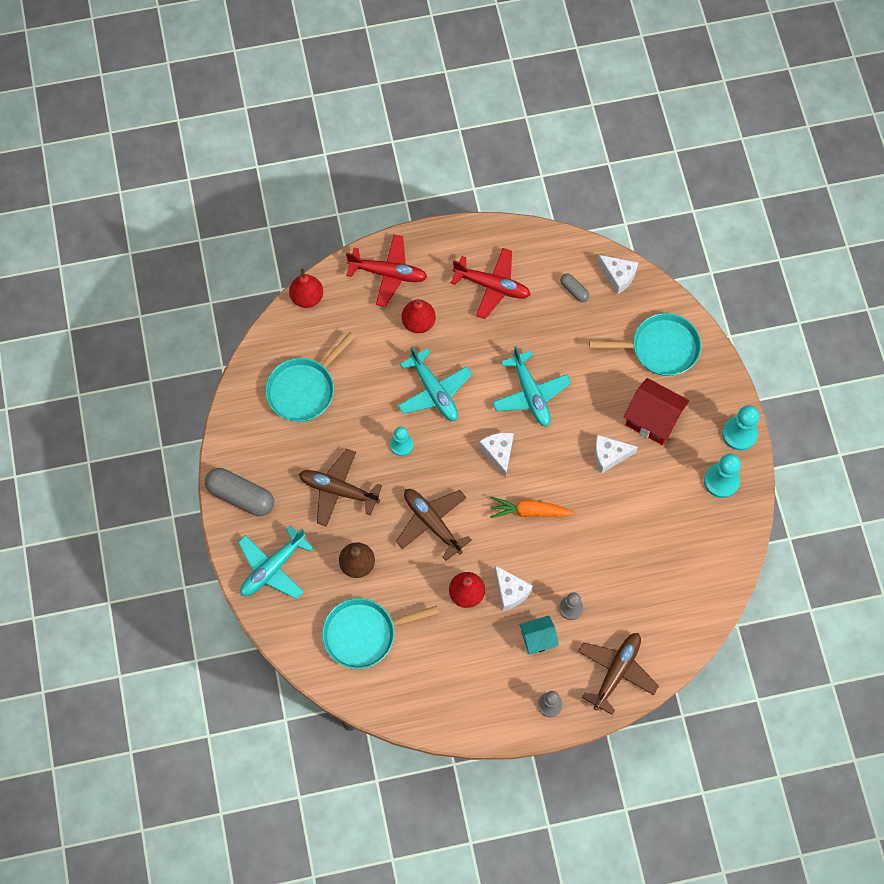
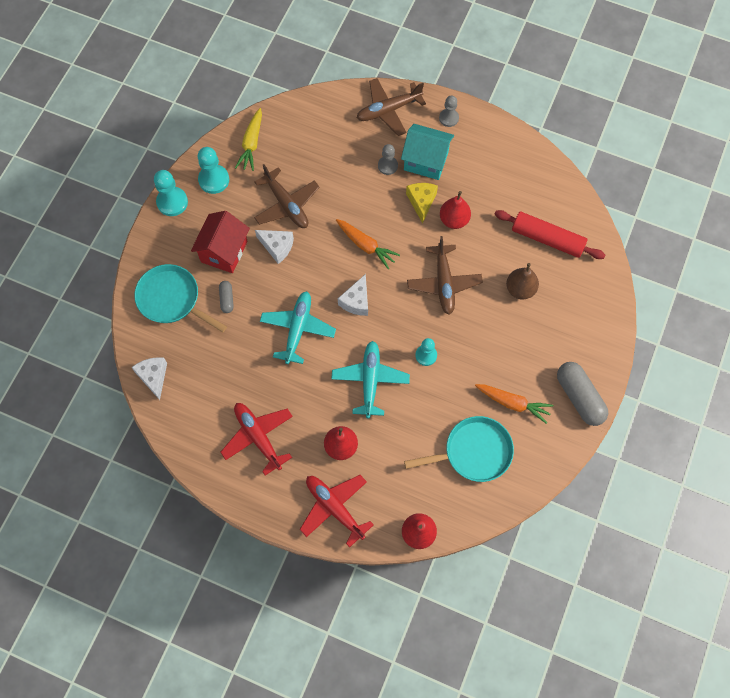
camera: 145 degrees left, 0 degrees up
turquoise plane [238,526,313,599] -> none
brown plane [299,449,382,527] -> brown plane moved to [254,164,319,228]
turquoise pan [322,598,439,669] -> red rolling pin [494,210,605,259]
white cheese [494,565,533,611] -> yellow cheese [406,183,438,223]
turquoise house [519,615,559,655] -> turquoise house [401,124,454,180], size x1.61
grey capsule [560,273,589,302] -> grey capsule moved to [219,281,233,313]
red house [624,378,689,445] -> red house turned 45 degrees clockwise [191,211,250,273]
none -> yellow carrot [235,108,262,171]
none -> orange carrot [475,384,553,424]

